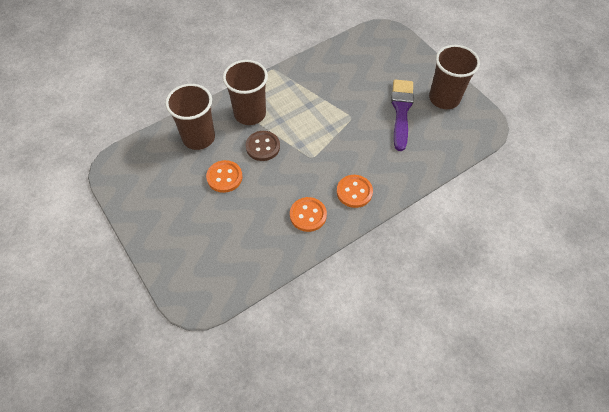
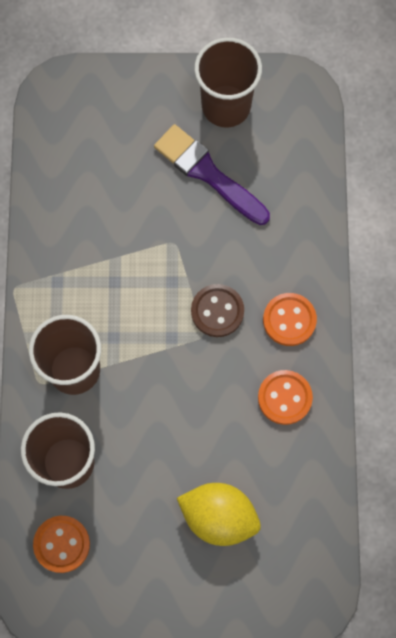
camera: 55 degrees left, 15 degrees up
orange button [206,160,242,193] -> orange button moved to [33,516,90,573]
brown button [246,131,280,161] -> brown button moved to [191,284,244,337]
none -> yellow lemon [177,483,261,546]

